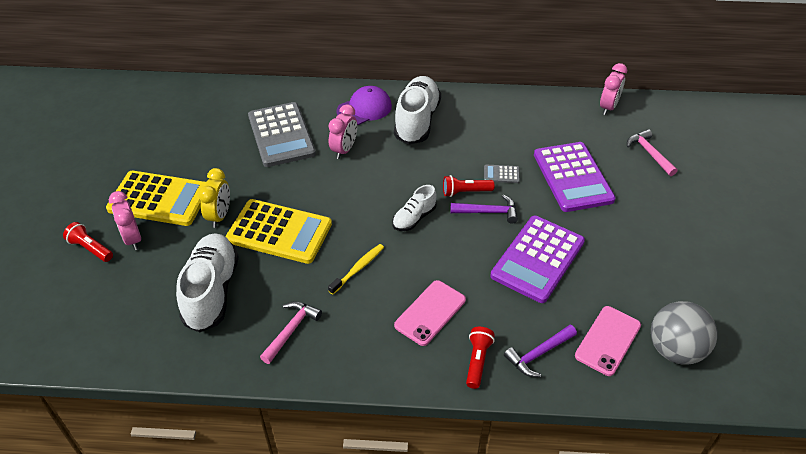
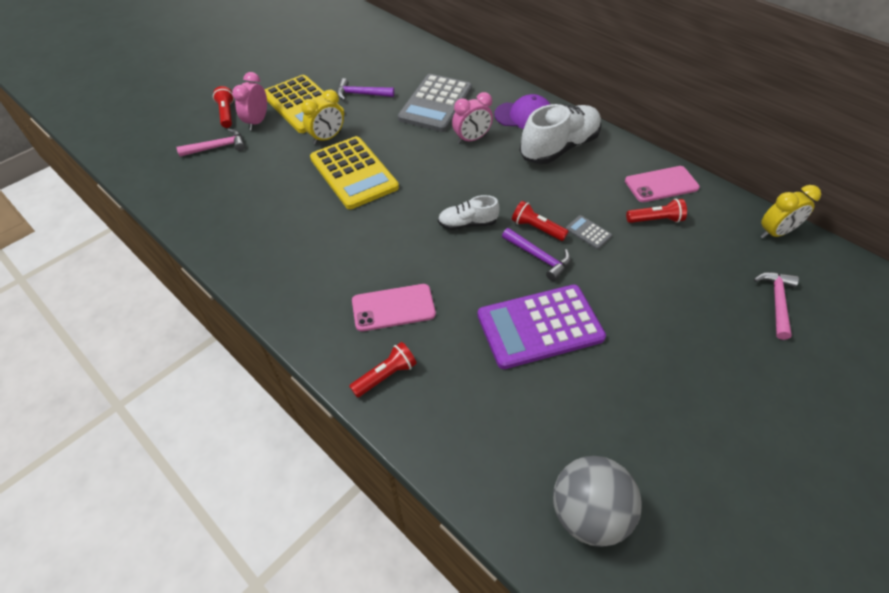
camera: 40 degrees right, 5 degrees up
white shoe [176,233,239,332] -> none
pink hammer [260,301,322,364] -> pink hammer moved to [176,129,245,157]
yellow toothbrush [328,244,384,295] -> none
purple hammer [504,325,577,377] -> purple hammer moved to [337,78,394,100]
purple calculator [534,142,616,212] -> none
pink phone [575,306,641,376] -> pink phone moved to [625,166,700,202]
pink clock [600,63,627,115] -> yellow clock [761,185,821,238]
none -> red flashlight [626,199,687,223]

